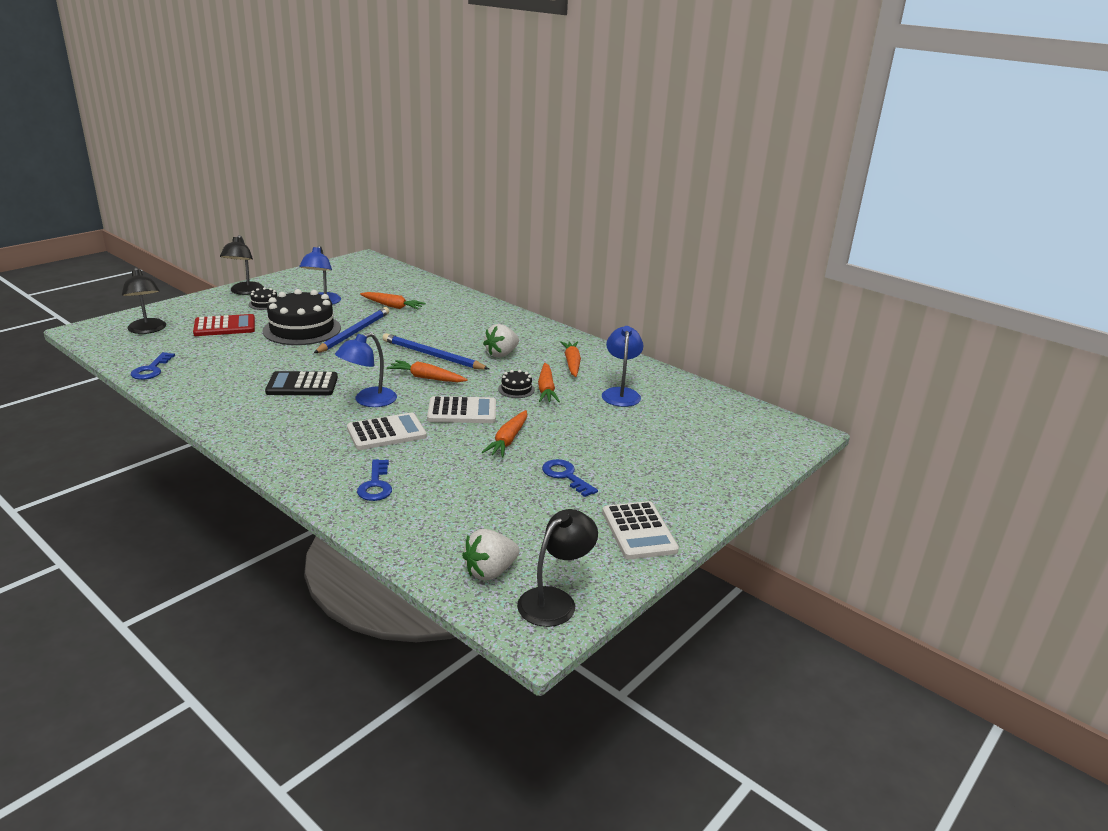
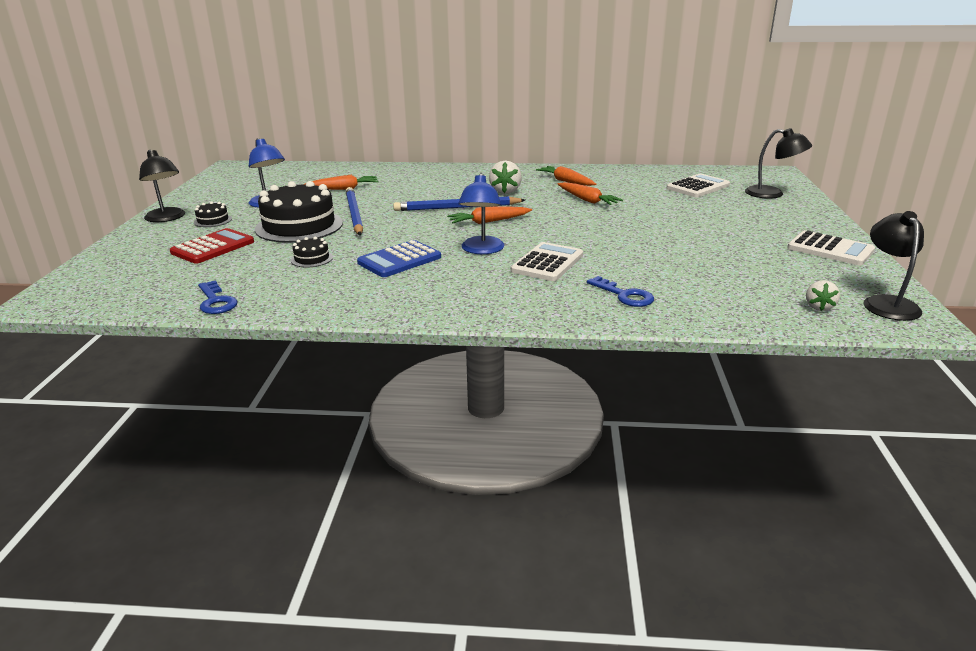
camera: 35 degrees left, 0 degrees up
black lamp [122,268,166,334] -> black lamp moved to [745,128,812,199]
black calculator [265,371,338,396] -> blue calculator [357,240,441,277]
white calculator [427,396,496,423] -> white calculator moved to [666,174,730,197]
white strawberry [462,529,520,581] -> white strawberry [806,280,840,311], size x0.64
orange carrot [482,410,527,457] -> none
black cake [498,370,535,398] -> black cake moved to [291,237,333,267]
blue key [542,459,598,497] -> none
blue lamp [602,326,643,407] -> none

